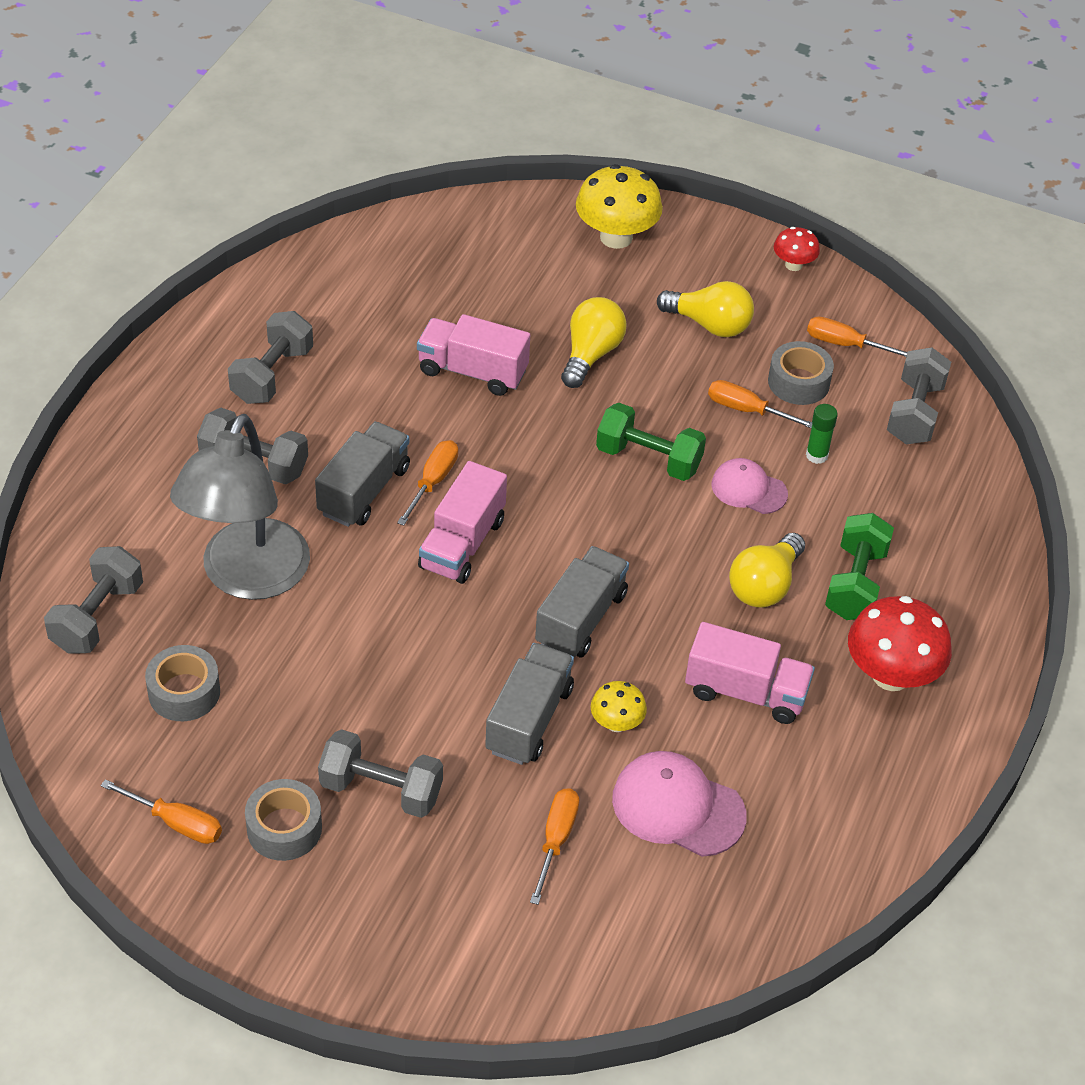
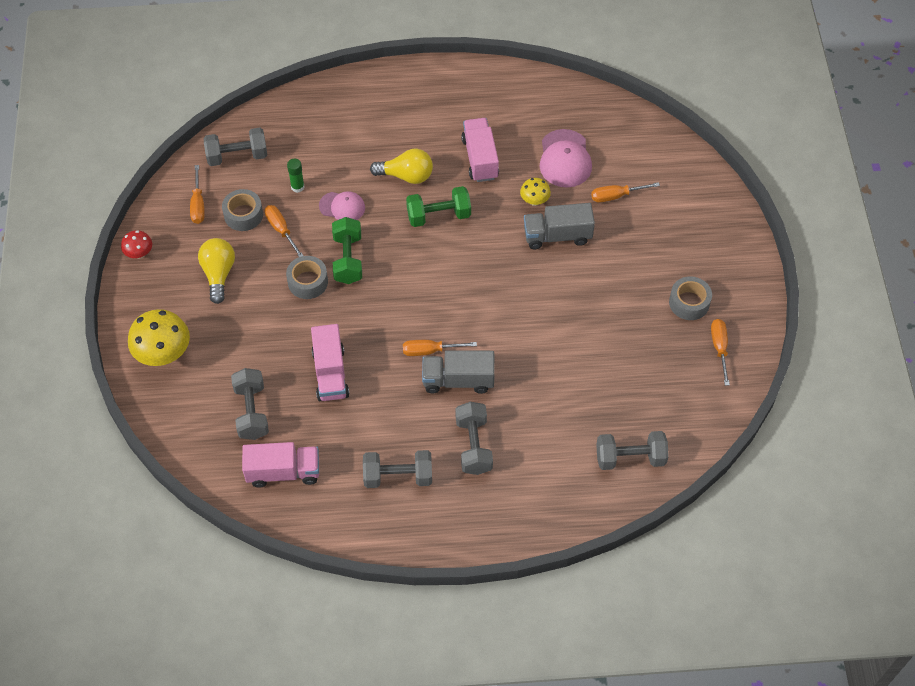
camera: 115 degrees left, 10 degrees up
grey tape [145,645,220,721] -> grey tape moved to [286,256,328,299]
grey lamp [170,414,310,600] -> none
grey dumbbell [318,729,443,818] -> grey dumbbell moved to [231,368,269,440]
pink truck [418,461,507,584] -> pink truck moved to [242,442,319,488]
grey truck [535,546,629,658] -> none
yellow light bulb [561,297,627,388] -> none
orange screwdriver [708,380,812,428] -> orange screwdriver turned 150 degrees clockwise [265,205,303,257]
pink cap [712,458,788,514] -> pink cap turned 75 degrees counterclockwise [319,191,365,220]
green dumbbell [825,513,894,620] -> green dumbbell moved to [406,186,471,227]
red mushroom [848,596,952,691] -> none

